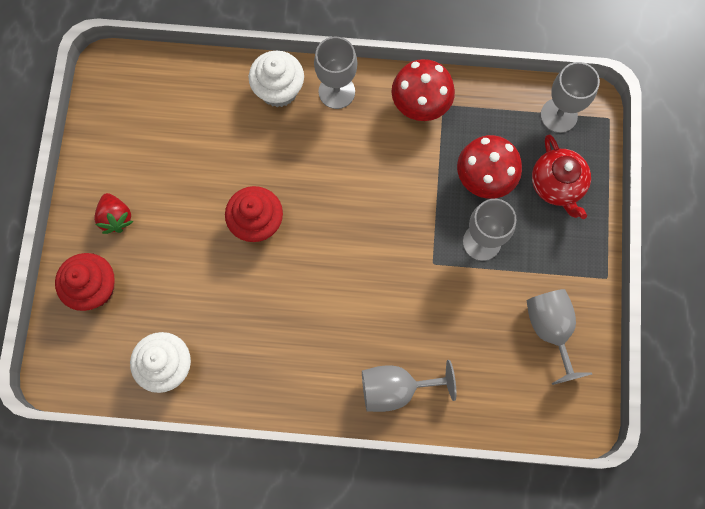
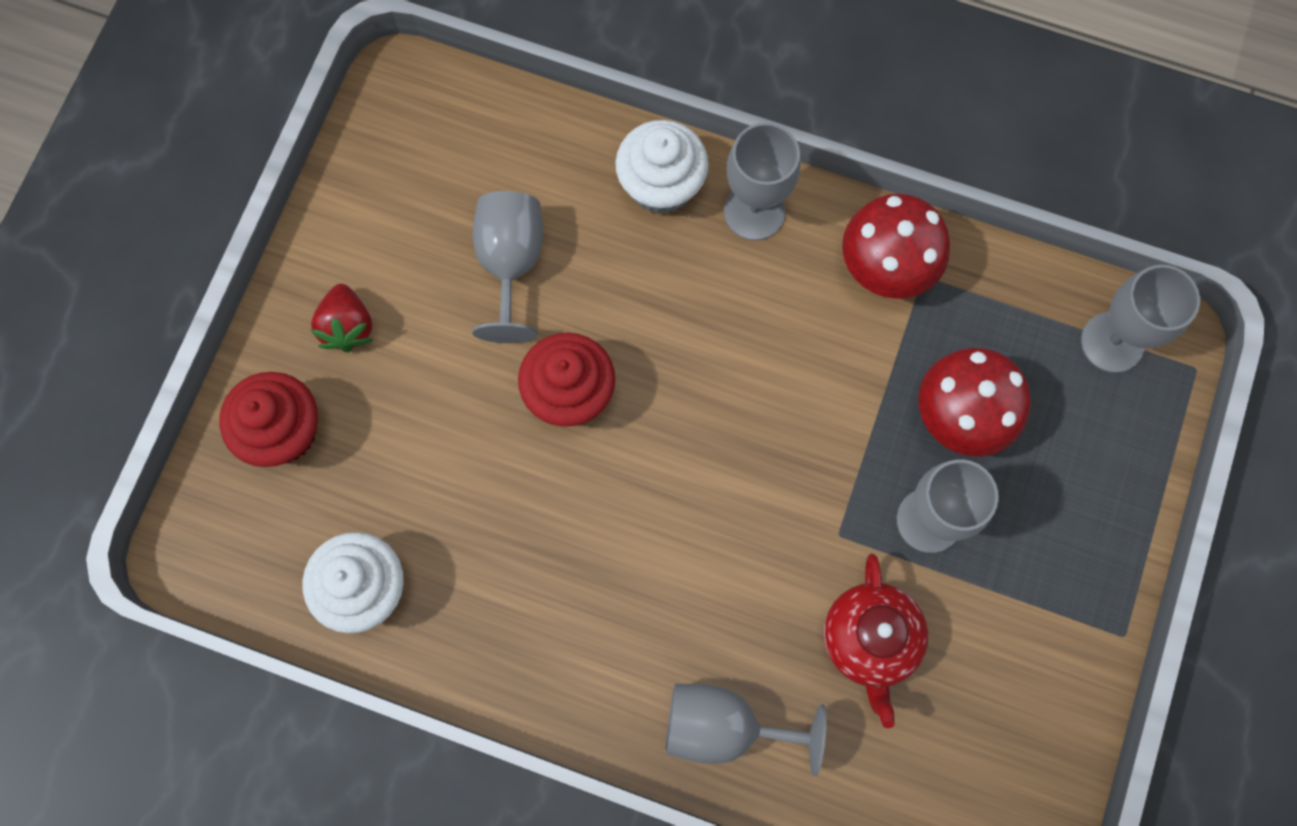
camera: 15 degrees right, 0 degrees up
grey goblet [526,289,592,385] -> grey goblet moved to [472,191,543,343]
red teapot [532,134,591,219] -> red teapot moved to [824,554,928,728]

